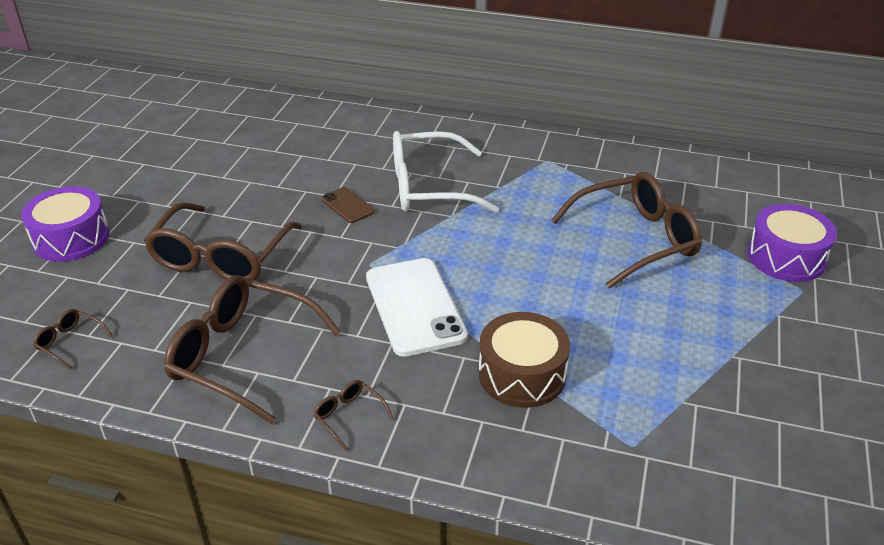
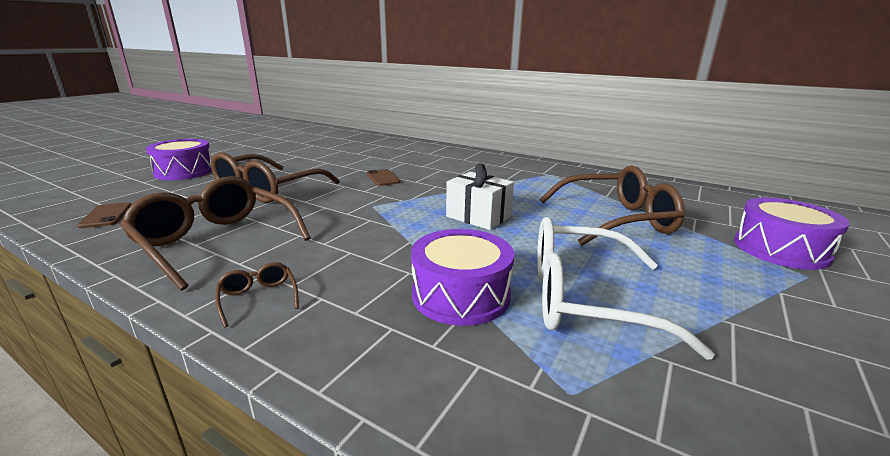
camera: 15 degrees right, 15 degrees down
brown glasses [33,309,112,370] -> brown phone [77,202,132,228]
white phone [366,258,468,357] -> none
white glasses [393,131,499,213] -> white glasses moved to [537,217,715,360]
brown drum [479,312,570,408] -> purple drum [411,229,514,326]
none -> white gift [446,163,514,230]

